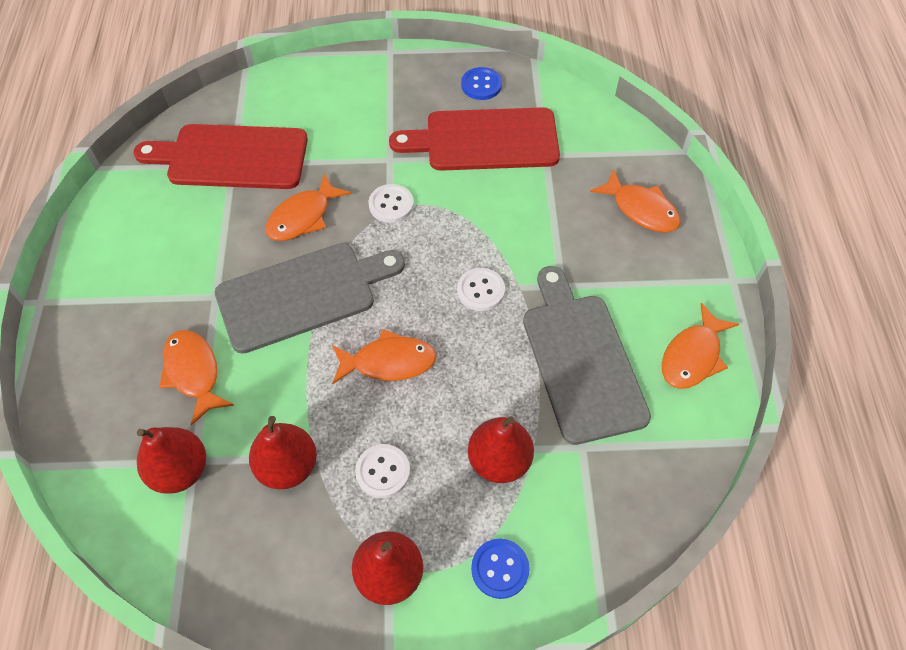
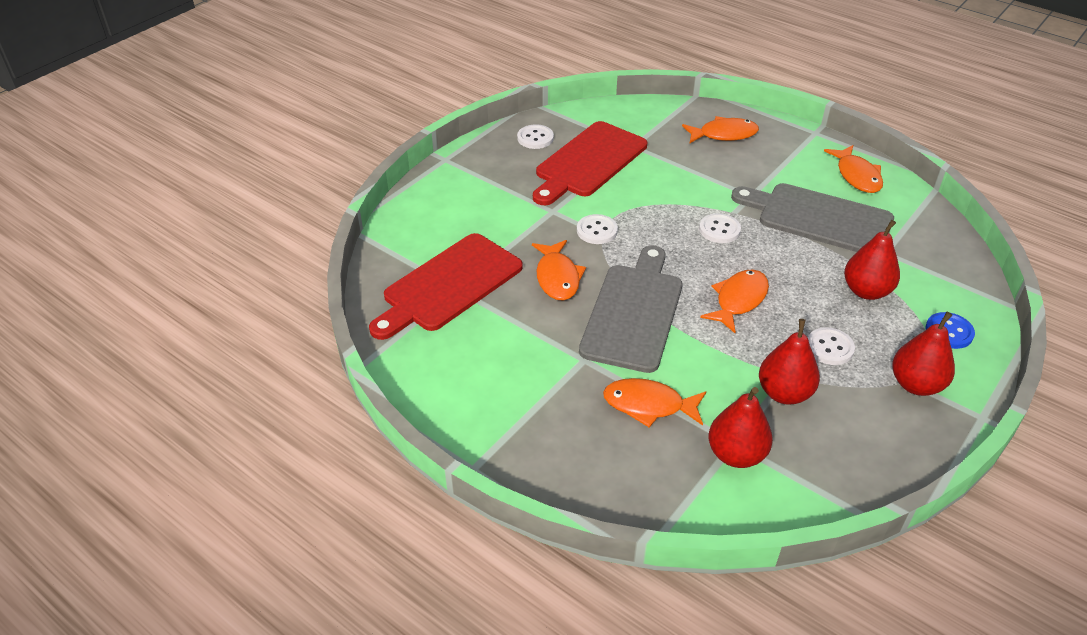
camera: 50 degrees left, 15 degrees down
blue button [461,67,502,100] -> white button [517,124,554,149]

